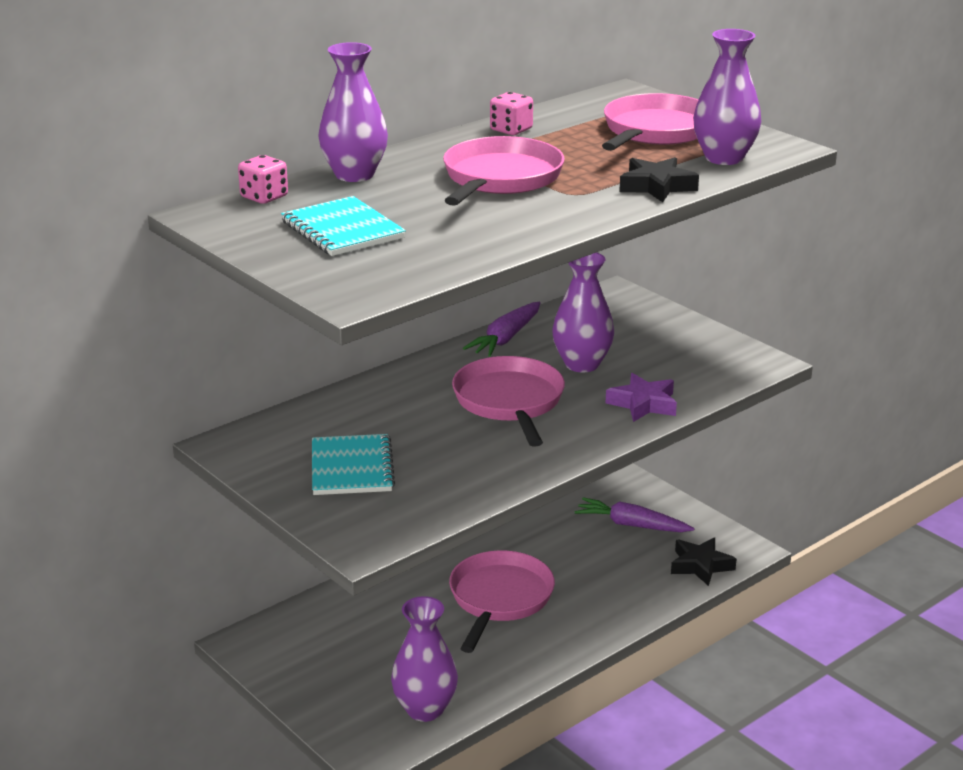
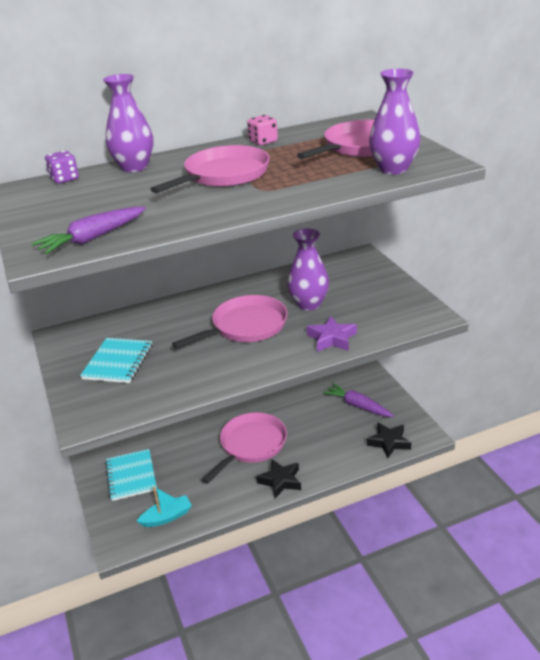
camera: 20 degrees right, 5 degrees up
pink dice [238,155,288,204] -> purple dice [45,151,79,184]
turquoise notebook [281,196,406,256] -> turquoise notebook moved to [105,449,157,501]
purple vase [391,596,458,722] -> turquoise boat [137,486,192,527]
pink pan [452,356,565,447] -> pink pan turned 45 degrees clockwise [172,295,288,349]
purple carrot [463,302,540,357] -> purple carrot moved to [31,207,146,254]
black star [619,157,699,202] -> black star moved to [256,459,301,499]

